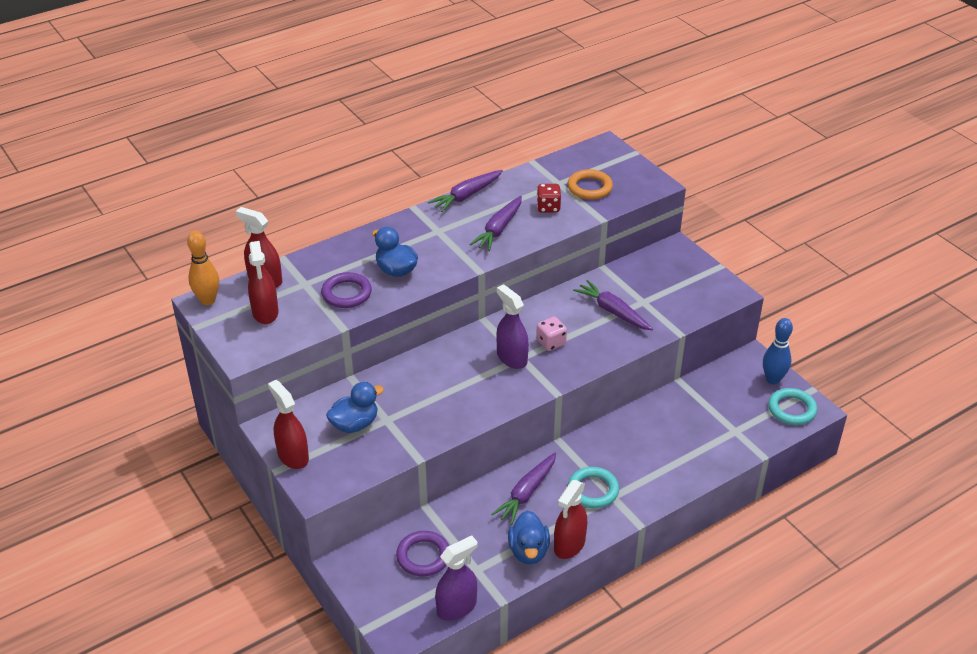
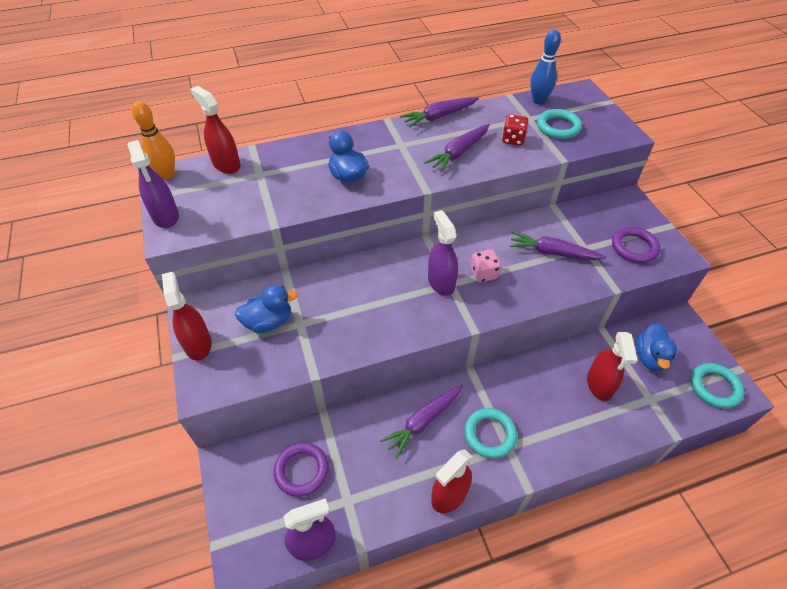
camera: 15 degrees right, 10 degrees up
red spray bottle [248,241,279,324] -> red spray bottle moved to [587,332,638,401]
purple ring [321,272,372,308] -> purple ring moved to [612,227,660,263]
blue duck [508,510,550,564] -> blue duck moved to [636,323,677,371]
orange ring [567,169,613,200] -> turquoise ring [537,109,582,139]
purple carrot [573,280,653,330] -> purple carrot turned 45 degrees counterclockwise [510,232,607,260]
blue bowling pin [763,318,793,384] -> blue bowling pin moved to [530,30,561,104]
none -> purple spray bottle [127,140,179,228]

